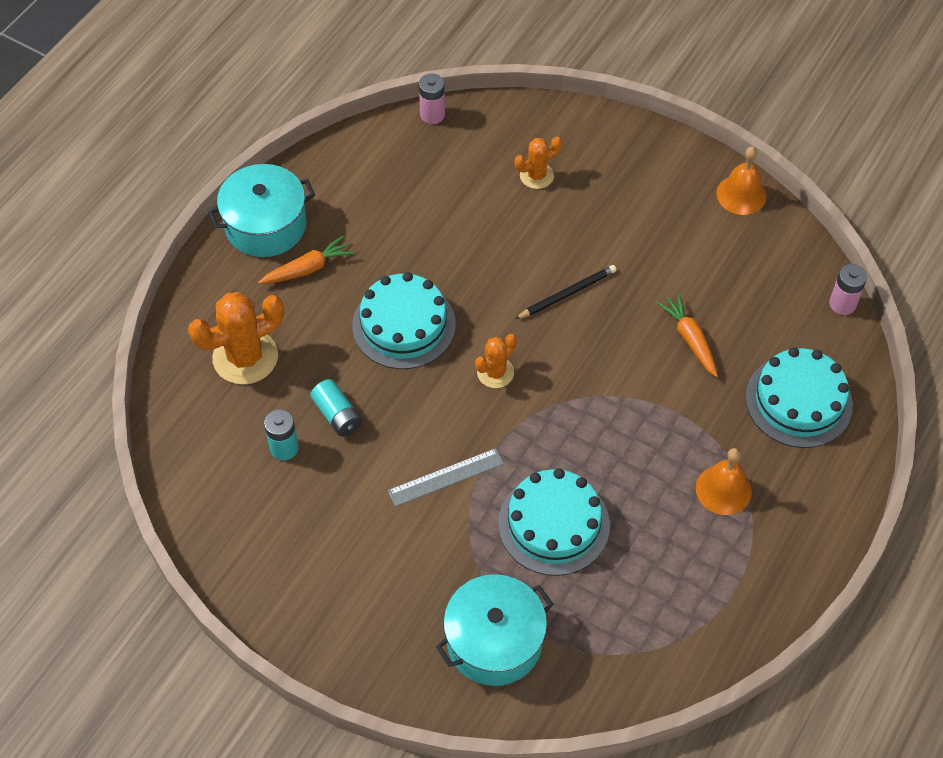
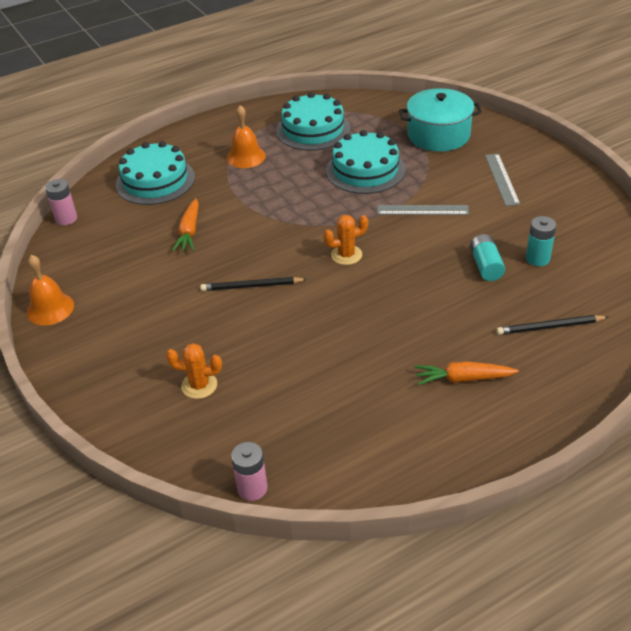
camera: 150 degrees left, 15 degrees down
orange cactus [188,292,284,385] -> black pencil [496,315,608,335]
turquoise pot [208,164,315,257] -> none
turquoise cake [352,272,456,369] -> turquoise cake moved to [276,92,350,151]
none -> grey ruler [485,154,520,206]

